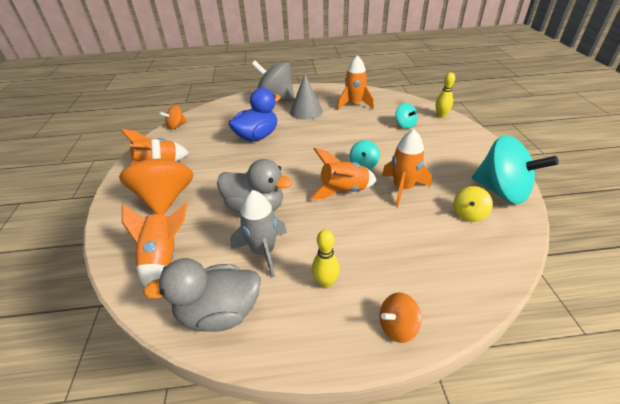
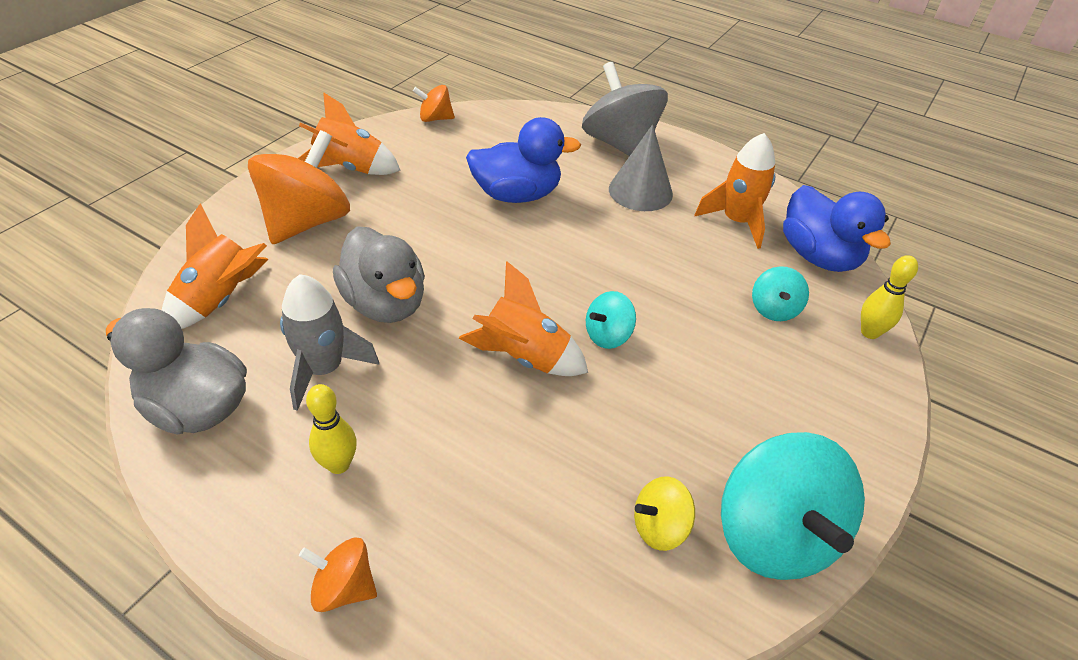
camera: 35 degrees right, 5 degrees up
orange rocket [382,129,432,207] -> none
none -> blue duck [783,185,891,272]

